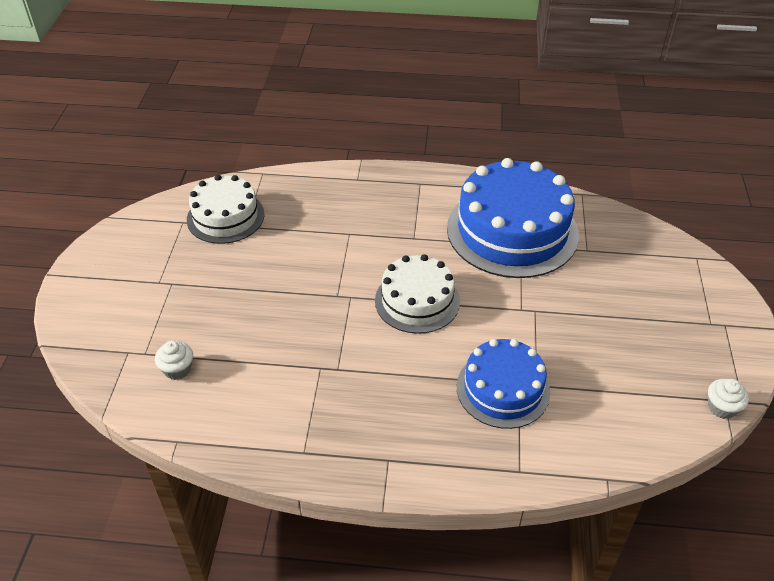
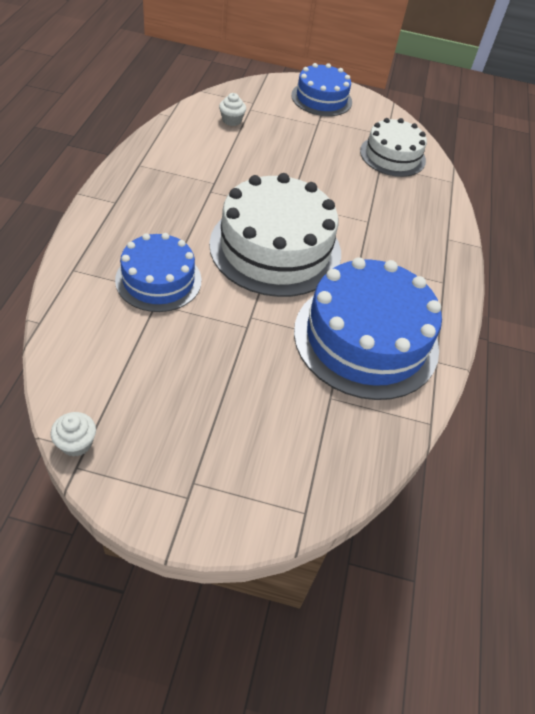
camera: 90 degrees right, 5 degrees up
white cake [375,254,460,334] -> white cake [209,173,341,297], size x1.67
none -> blue cake [291,63,352,116]

